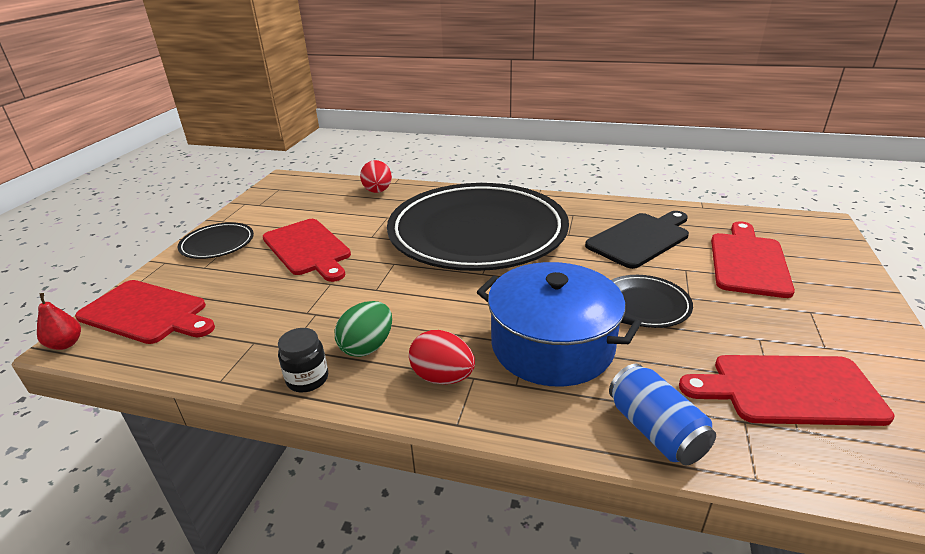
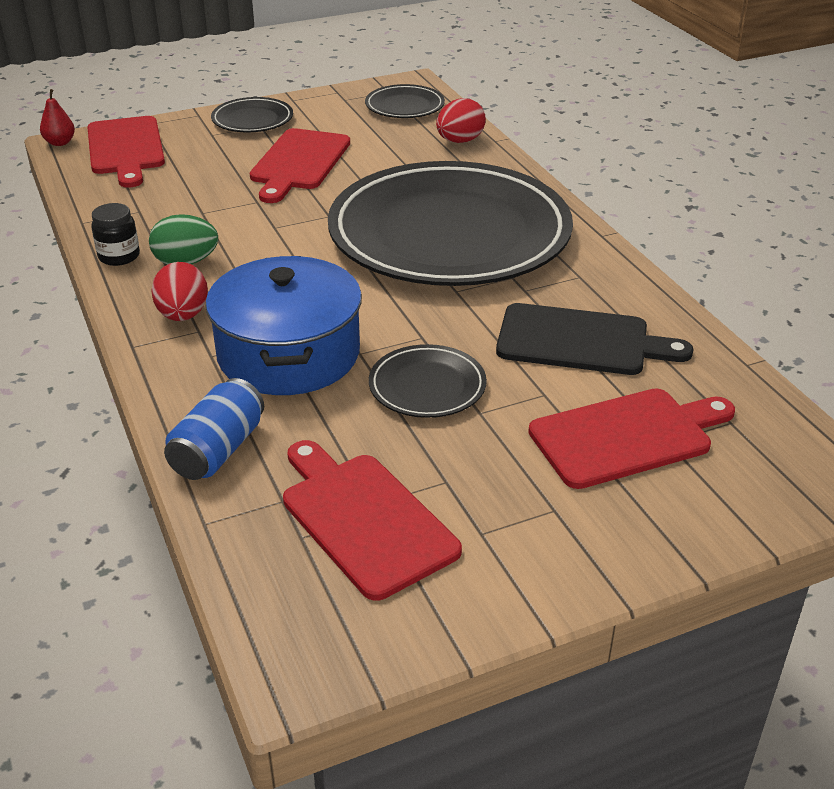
camera: 50 degrees right, 5 degrees up
none -> black plate [365,84,445,118]

